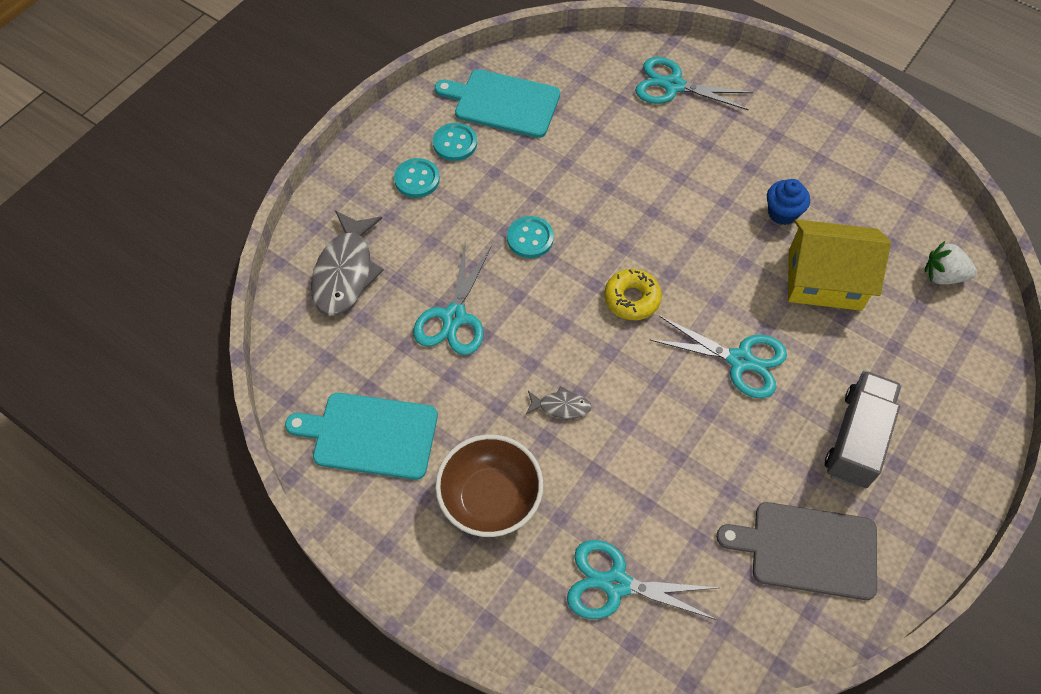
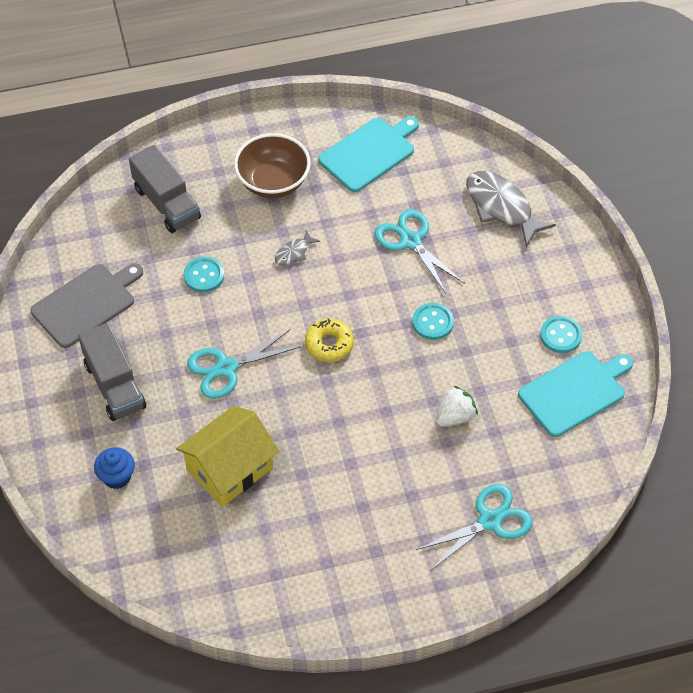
camera: 130 degrees right, 5 degrees down
turquoise button [394,158,440,198] -> turquoise button moved to [184,257,224,293]
turquoise scissors [567,540,719,620] -> grey truck [129,145,201,233]
blue cupcake [767,179,810,225] -> blue cupcake moved to [94,447,135,489]
white strawberry [925,241,977,285] -> white strawberry moved to [436,386,478,427]

